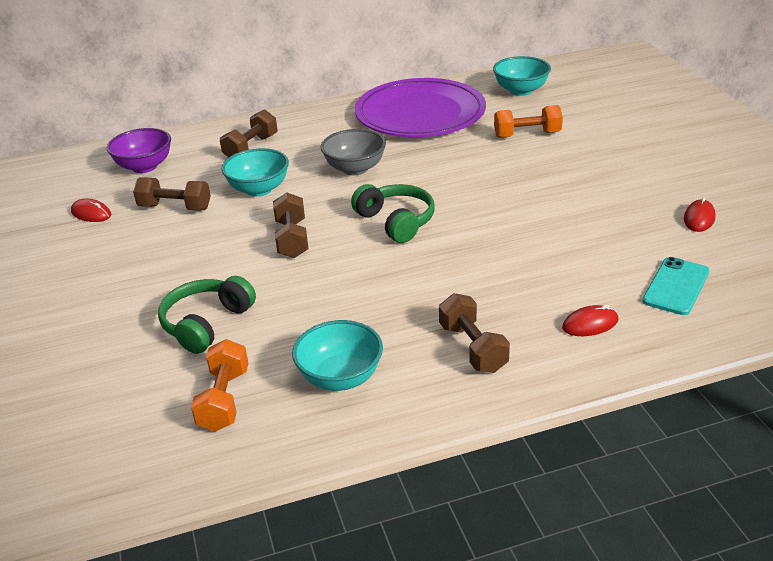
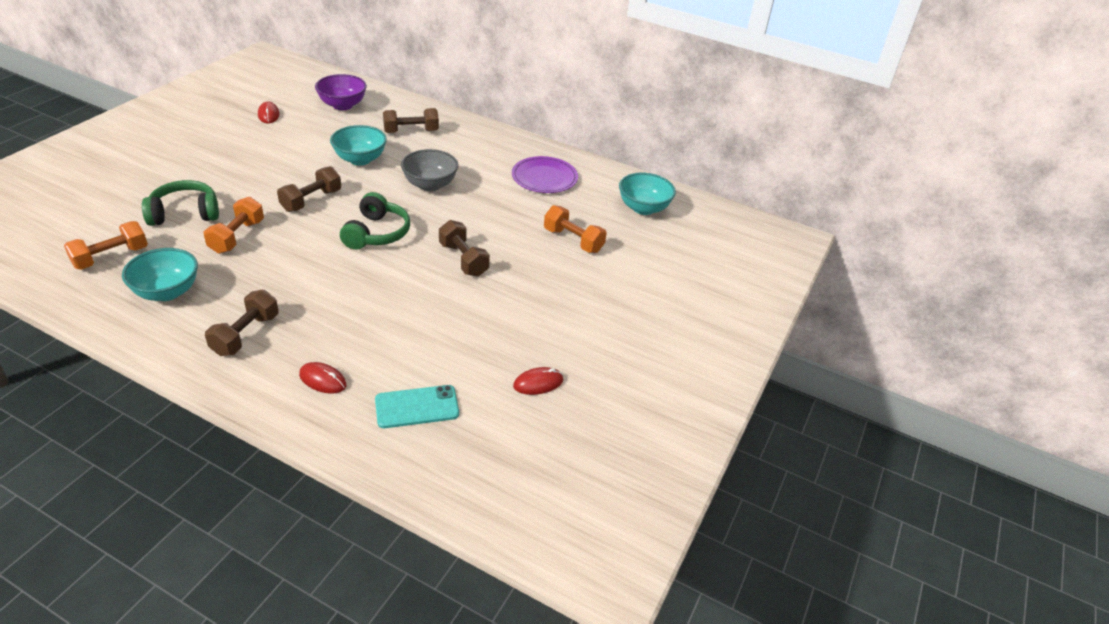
camera: 40 degrees right, 5 degrees up
brown dumbbell [133,178,211,211] -> brown dumbbell moved to [439,220,490,277]
purple plate [355,78,486,137] -> purple plate [512,156,578,193], size x0.55
none -> orange dumbbell [204,197,264,254]

